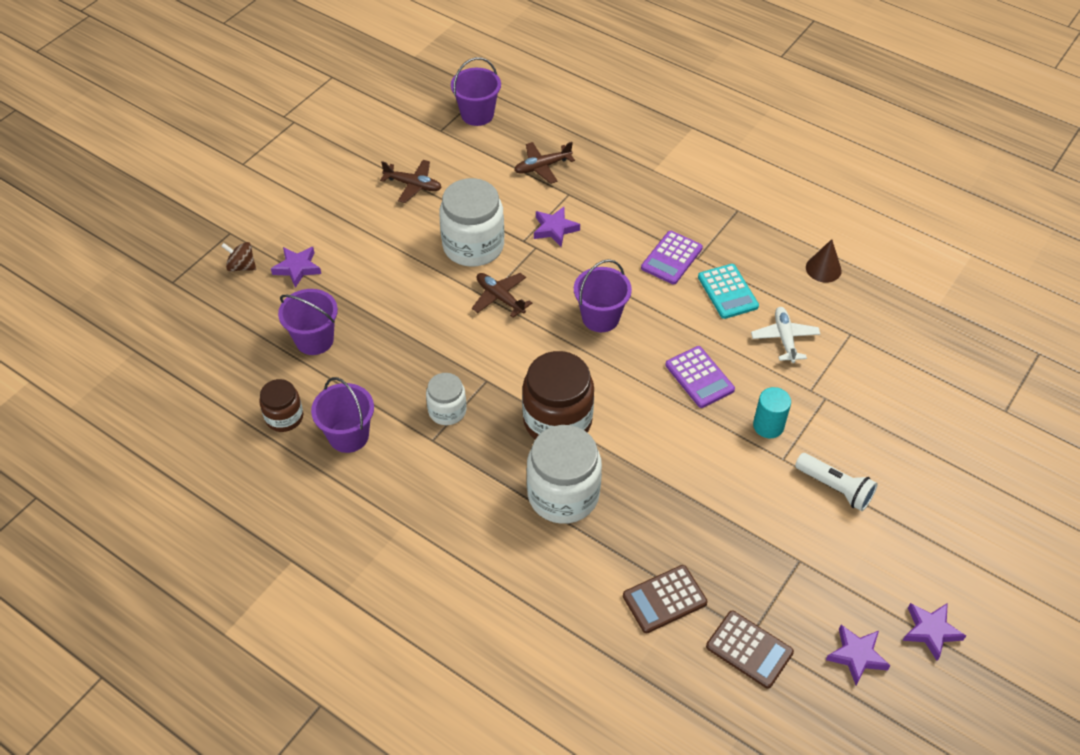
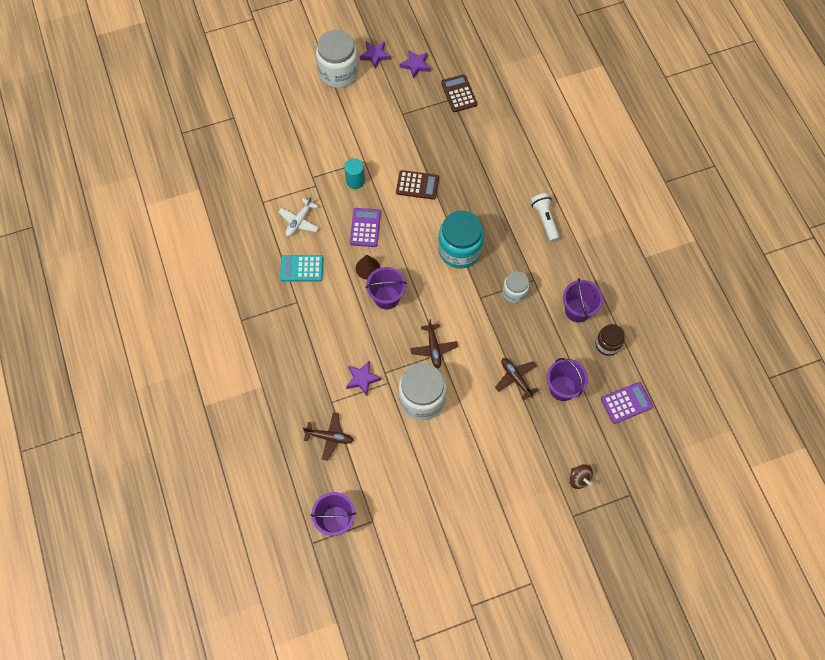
camera: 145 degrees left, 15 degrees up
purple star [271,247,321,288] -> none
brown plane [380,160,442,203] -> brown plane moved to [495,358,538,401]
brown jar [522,351,594,439] -> turquoise jar [438,210,484,268]
white jar [527,425,602,524] -> white jar moved to [316,30,359,88]
brown calculator [623,565,707,633] -> brown calculator moved to [396,170,439,200]
purple calculator [641,231,703,284] -> purple calculator moved to [601,382,653,424]
turquoise calculator [698,264,759,319] -> turquoise calculator turned 105 degrees counterclockwise [280,255,323,281]
white flashlight [795,453,878,511] -> white flashlight moved to [531,193,560,242]
brown cone [806,239,842,283] -> brown cone moved to [356,255,380,280]

